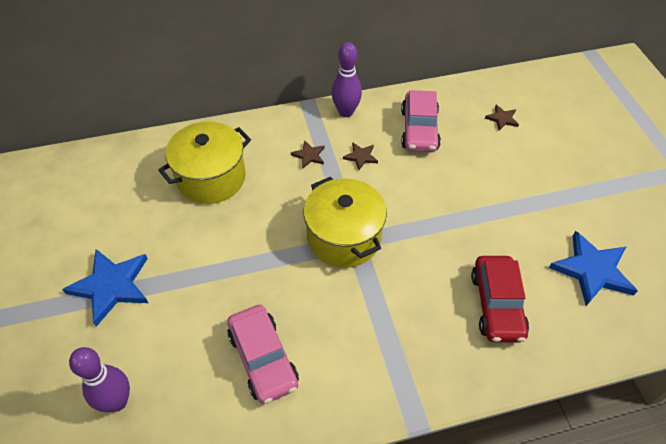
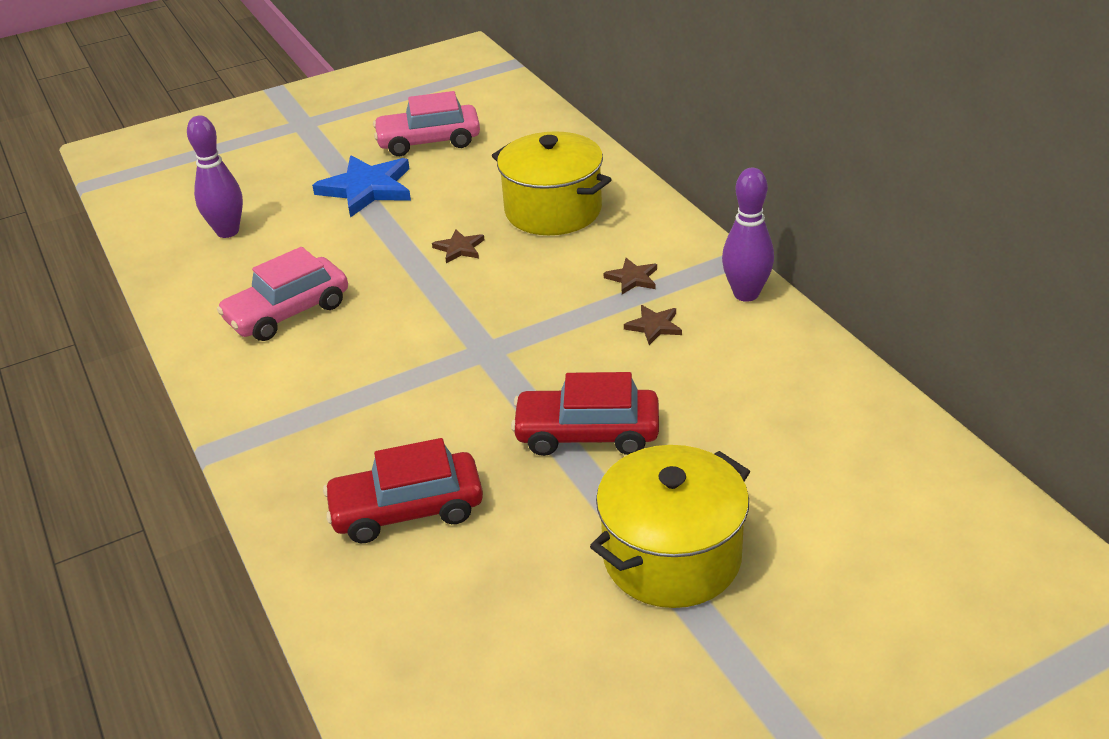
camera: 80 degrees right, 15 degrees down
yellow pot [303,177,387,268] -> yellow pot moved to [590,445,750,608]
pink car [401,90,441,152] -> pink car moved to [373,91,480,156]
brown star [485,105,519,130] -> brown star moved to [432,229,485,263]
blue star [549,231,638,306] -> none
none -> red car [511,372,659,456]

